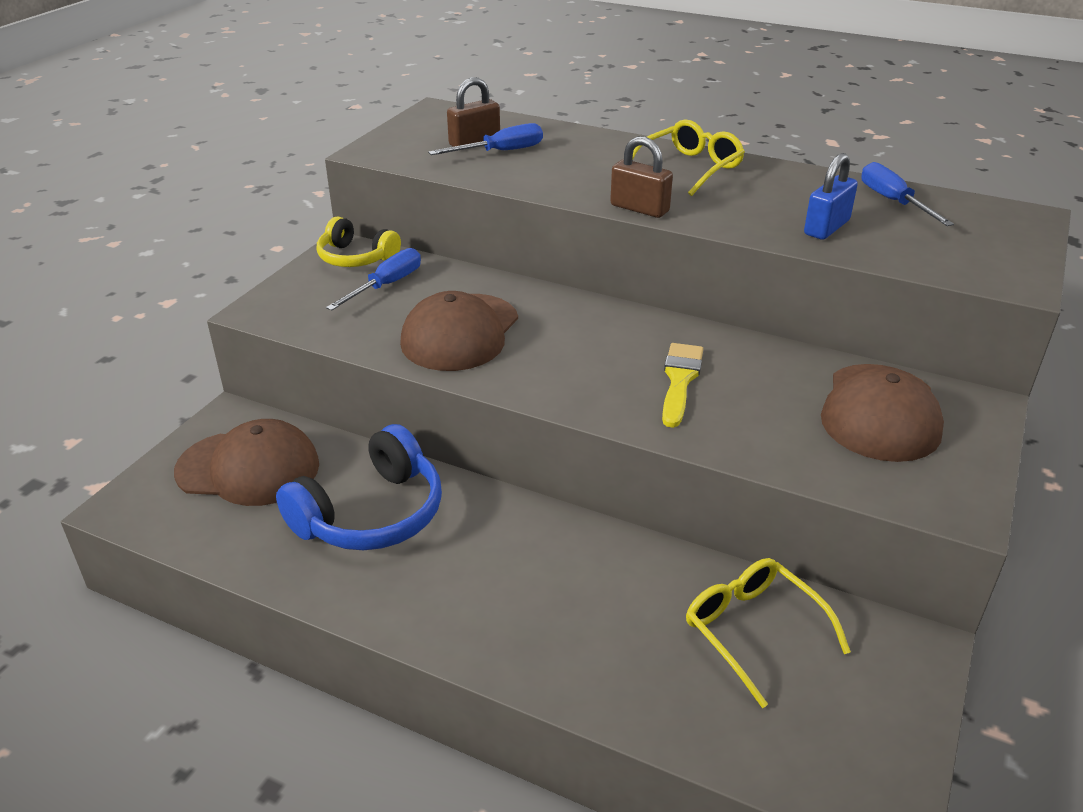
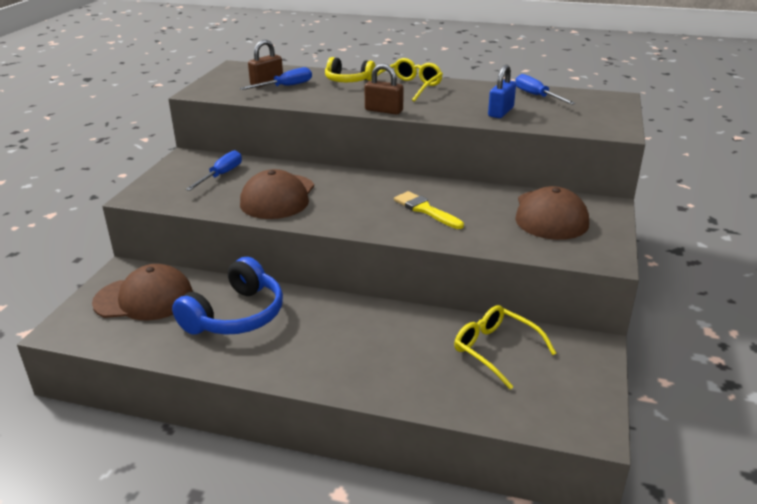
camera: 10 degrees left, 5 degrees down
yellow headphones [317,217,401,267] -> yellow headphones moved to [325,57,375,82]
yellow brush [662,343,703,428] -> yellow brush turned 45 degrees counterclockwise [394,191,464,229]

